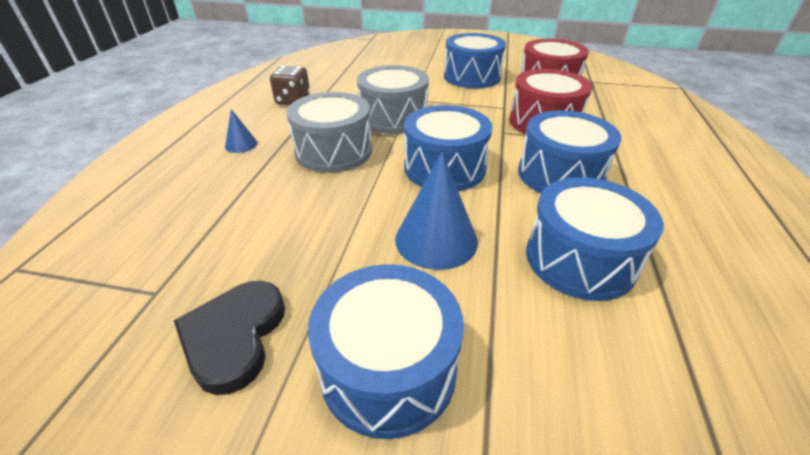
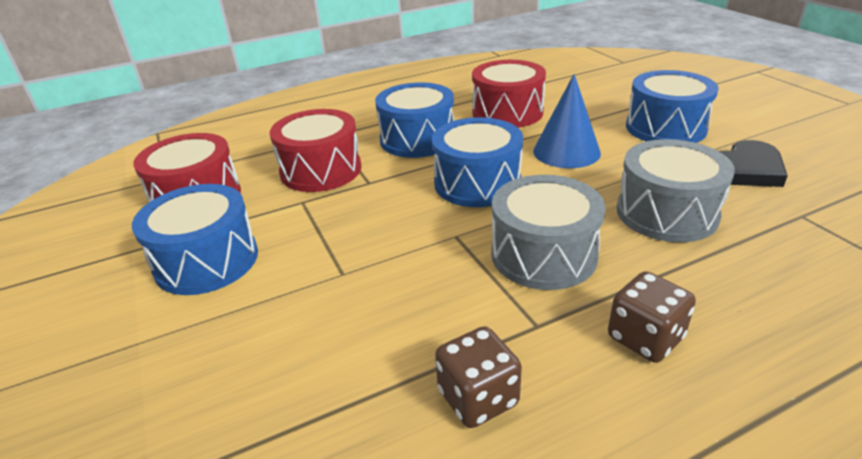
camera: 125 degrees left, 5 degrees down
blue cone [225,109,258,153] -> brown dice [608,271,696,363]
grey drum [357,65,429,134] -> grey drum moved to [617,139,735,242]
blue drum [526,177,664,301] -> red drum [472,60,546,128]

